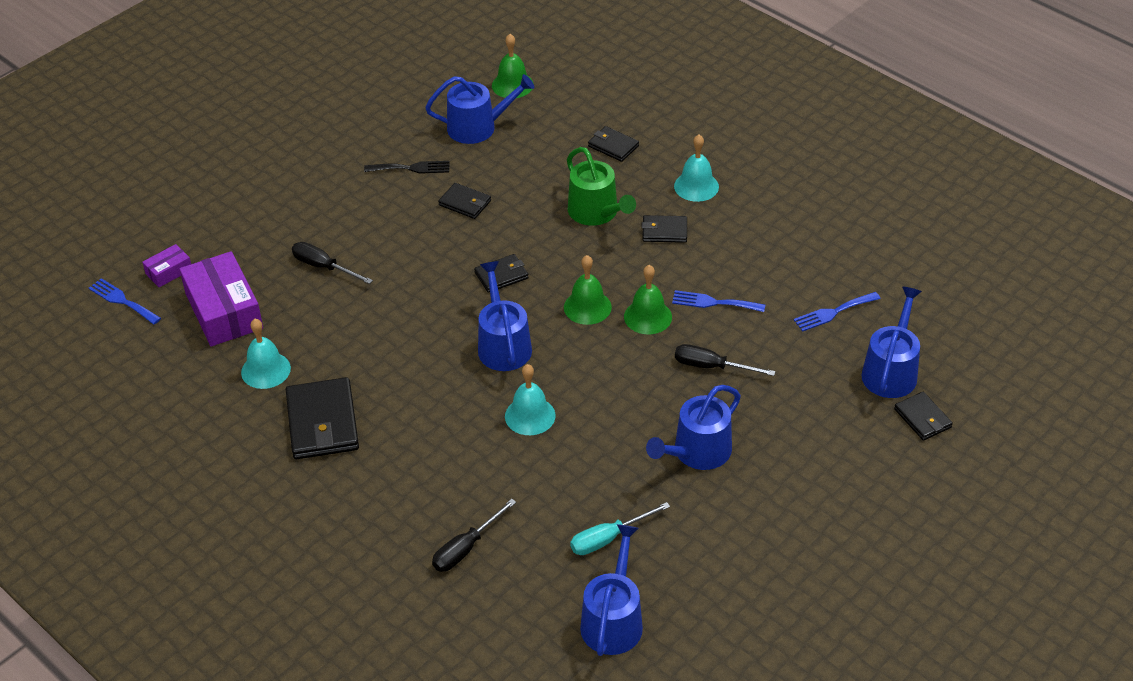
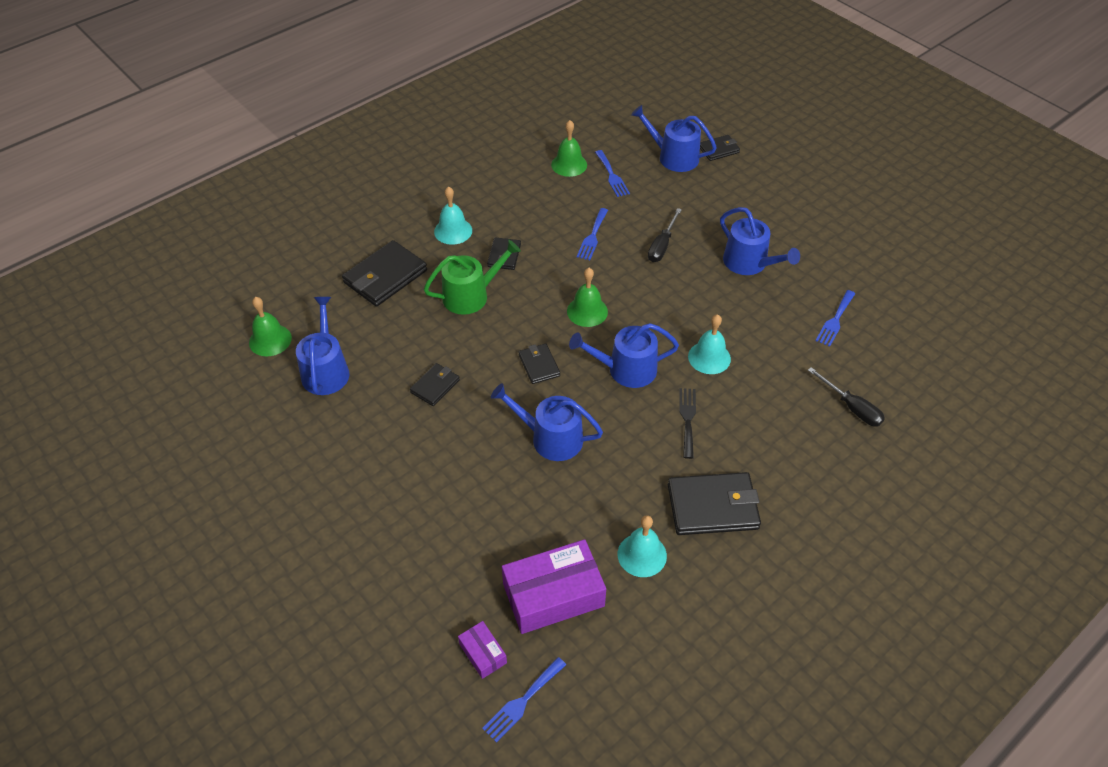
camera: 85 degrees left, 5 degrees up
black screwdriver [292,242,373,284] -> none
black fork [364,161,450,174] -> black fork moved to [679,388,696,459]
turquoise screwdriver [570,502,670,555] -> blue fork [816,290,855,347]
blue watering can [580,524,643,656] -> blue watering can moved to [491,383,603,461]
black wallet [588,126,639,162] -> black wallet [342,240,427,307], size x1.81
green bell [624,265,672,334] -> green bell moved to [551,120,587,177]

